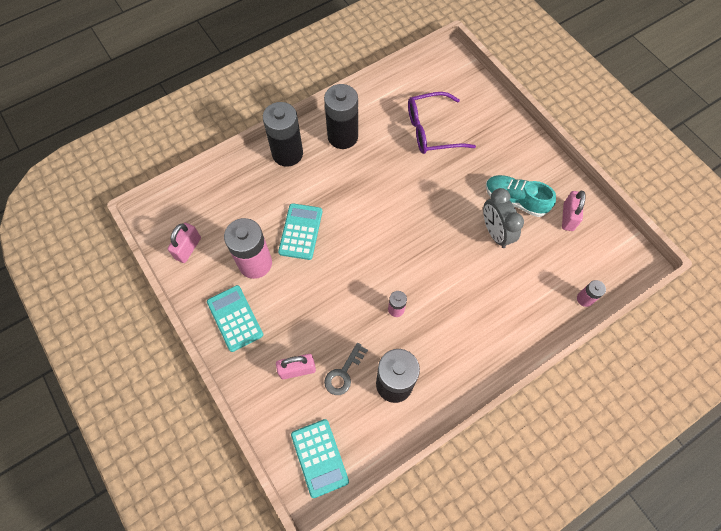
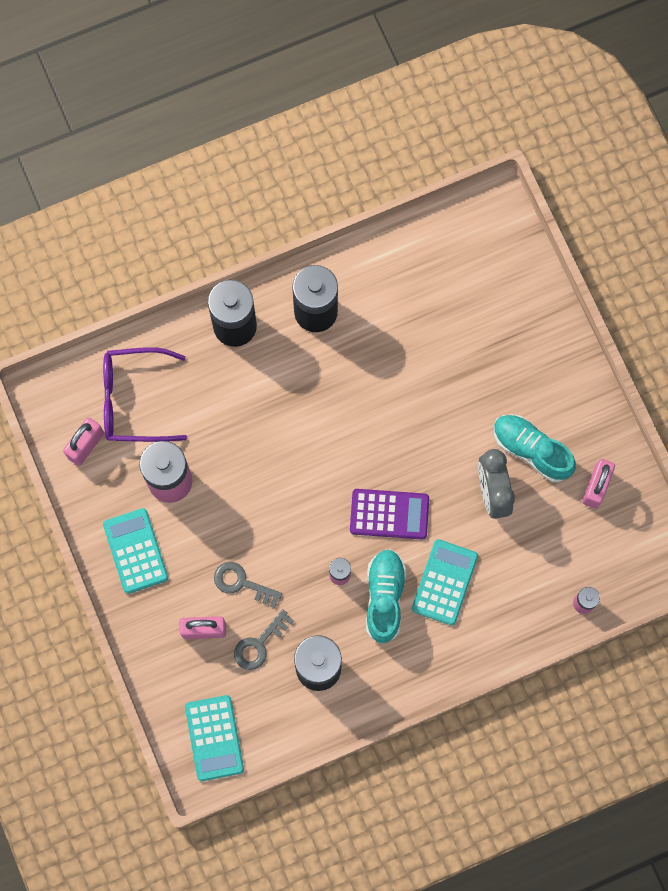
camera: 10 degrees right, 10 degrees up
turquoise calculator [278,203,322,260] -> turquoise calculator moved to [412,539,478,625]
purple glasses [408,92,476,154] -> purple glasses moved to [103,347,187,442]
none -> grey key [214,562,282,608]
none -> purple calculator [350,489,429,539]
none -> turquoise shoe [366,549,406,644]

